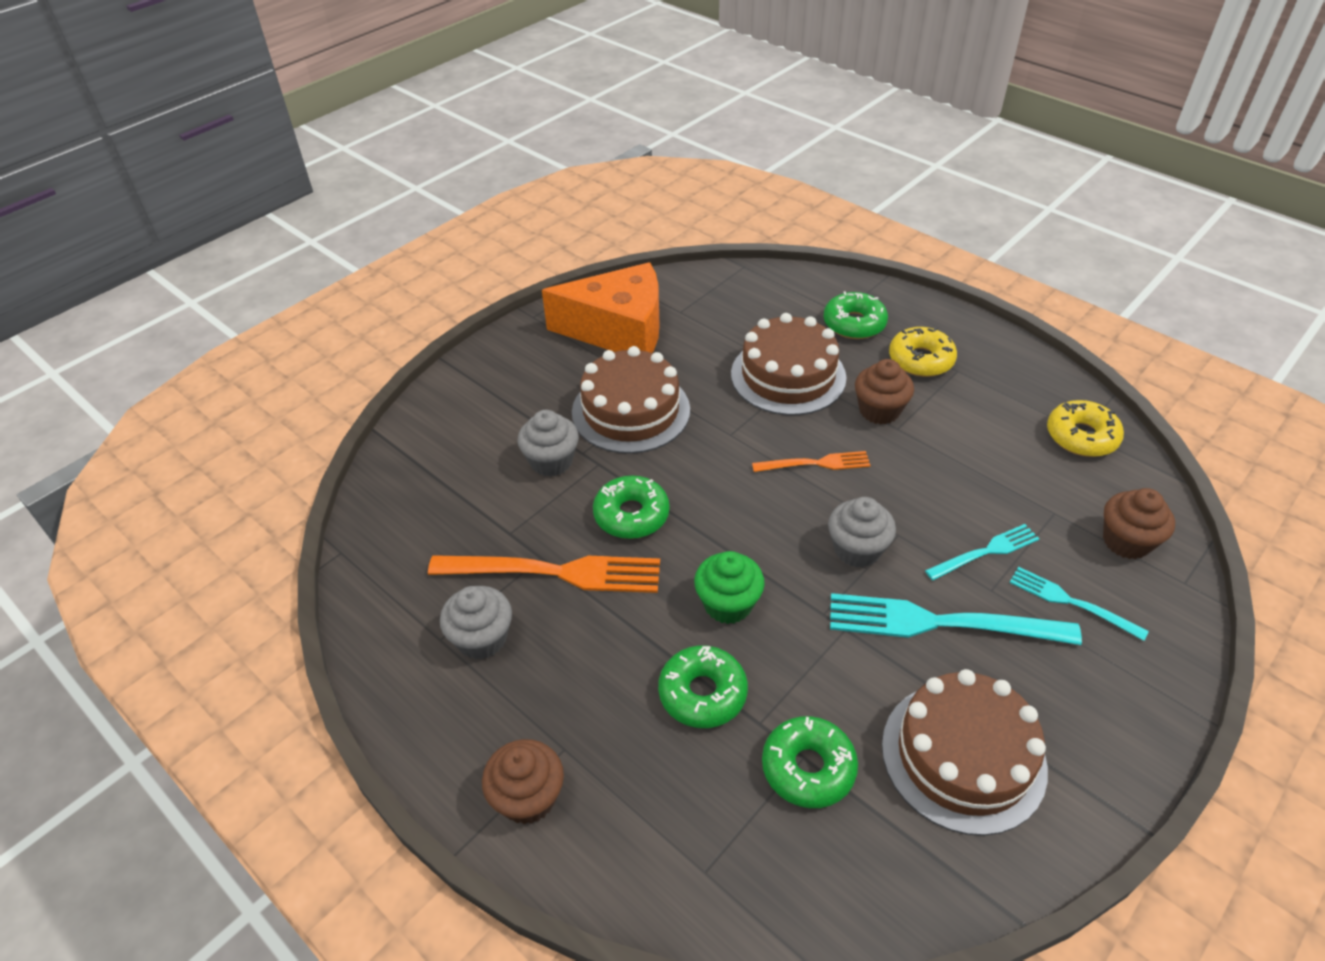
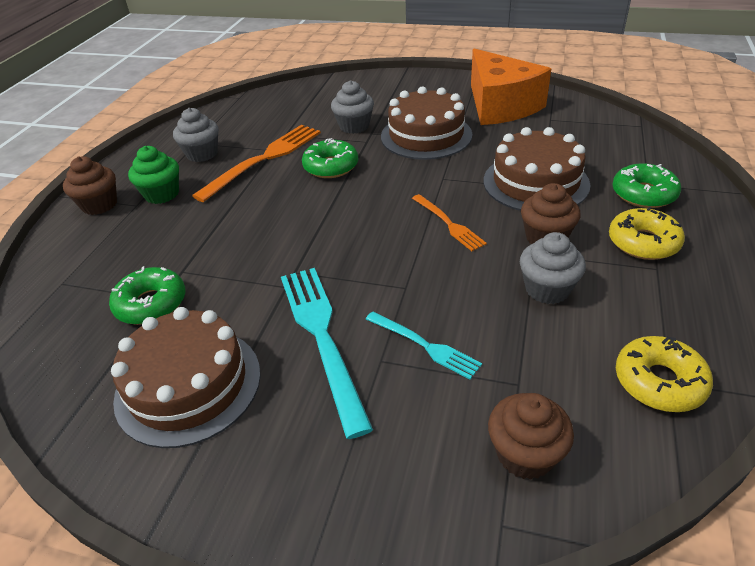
camera: 65 degrees right, 5 degrees down
orange fork [428,555,660,593] -> orange fork turned 120 degrees counterclockwise [192,125,321,202]
green donut [658,645,748,728] -> none
green cupcake [694,551,765,624] -> green cupcake moved to [128,146,179,204]
grey cupcake [828,497,896,568] -> grey cupcake moved to [520,232,586,304]
turquoise fork [1009,567,1149,641] -> none

